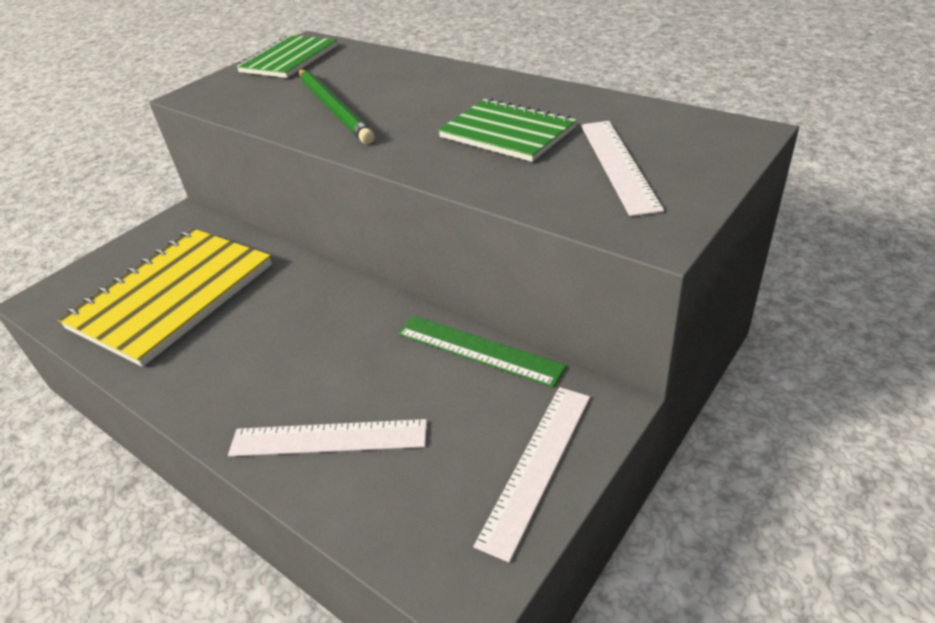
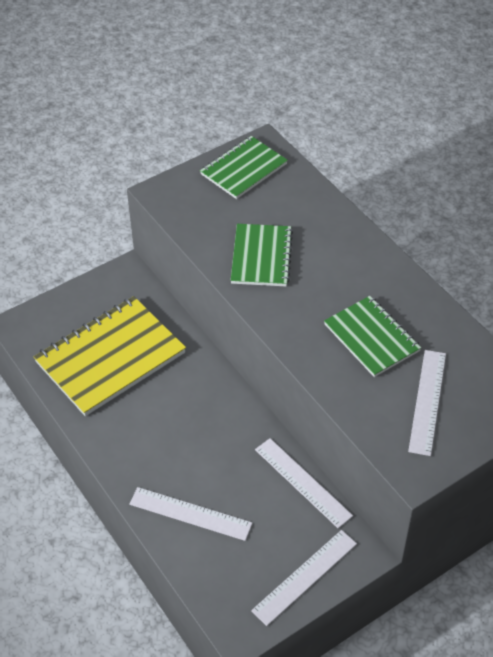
camera: 15 degrees right, 10 degrees up
green pencil [299,69,375,144] -> green notebook [231,224,293,286]
green ruler [397,316,566,387] -> white ruler [255,438,353,528]

